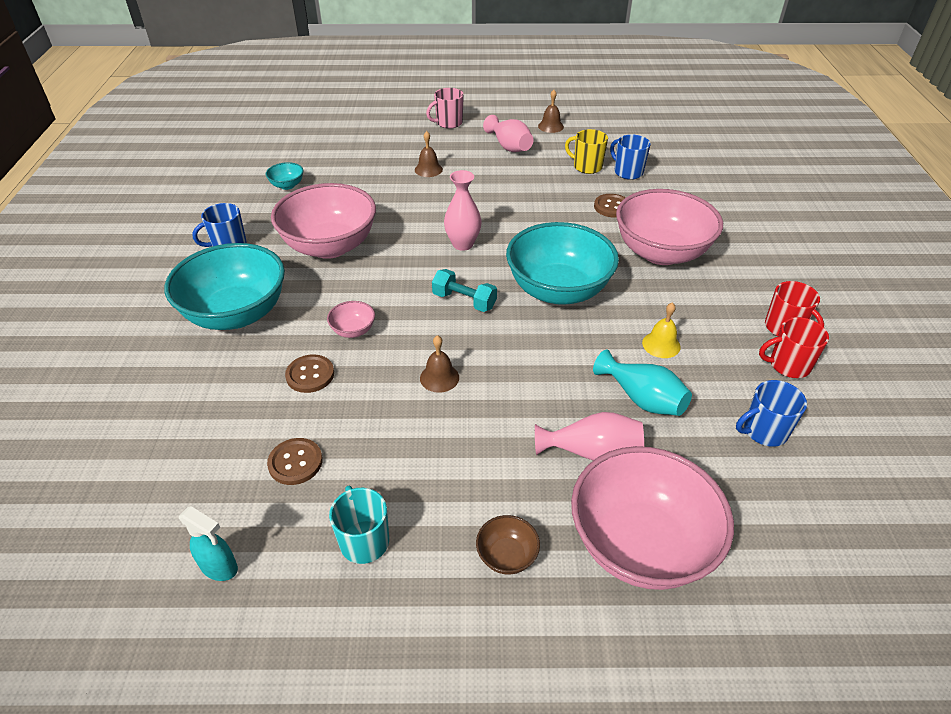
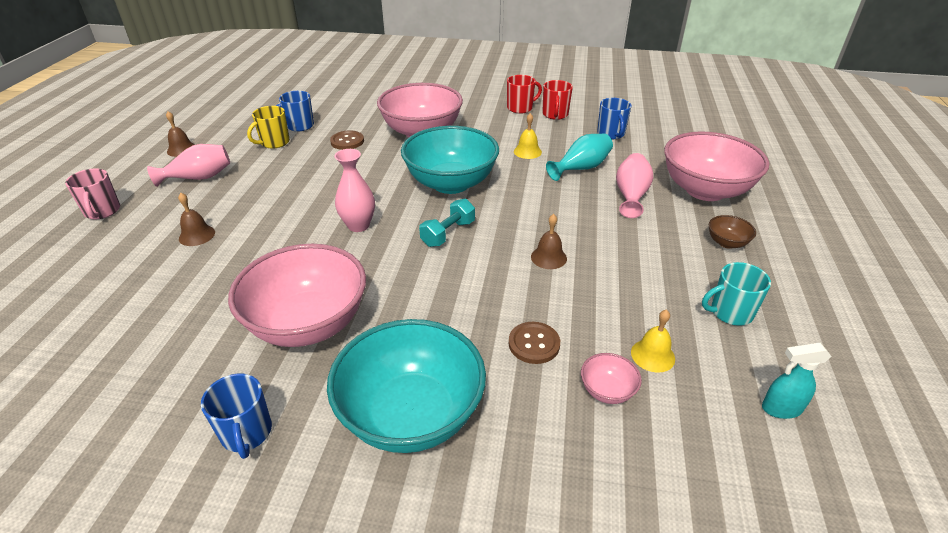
camera: 80 degrees left, 5 degrees down
turquoise spray bottle [179,506,238,581] -> turquoise spray bottle turned 135 degrees counterclockwise [762,343,831,419]
turquoise bowl [266,162,304,190] -> none
brown button [267,438,323,485] -> yellow bell [631,309,675,373]
pink bowl [327,301,375,338] -> pink bowl moved to [581,353,642,404]

